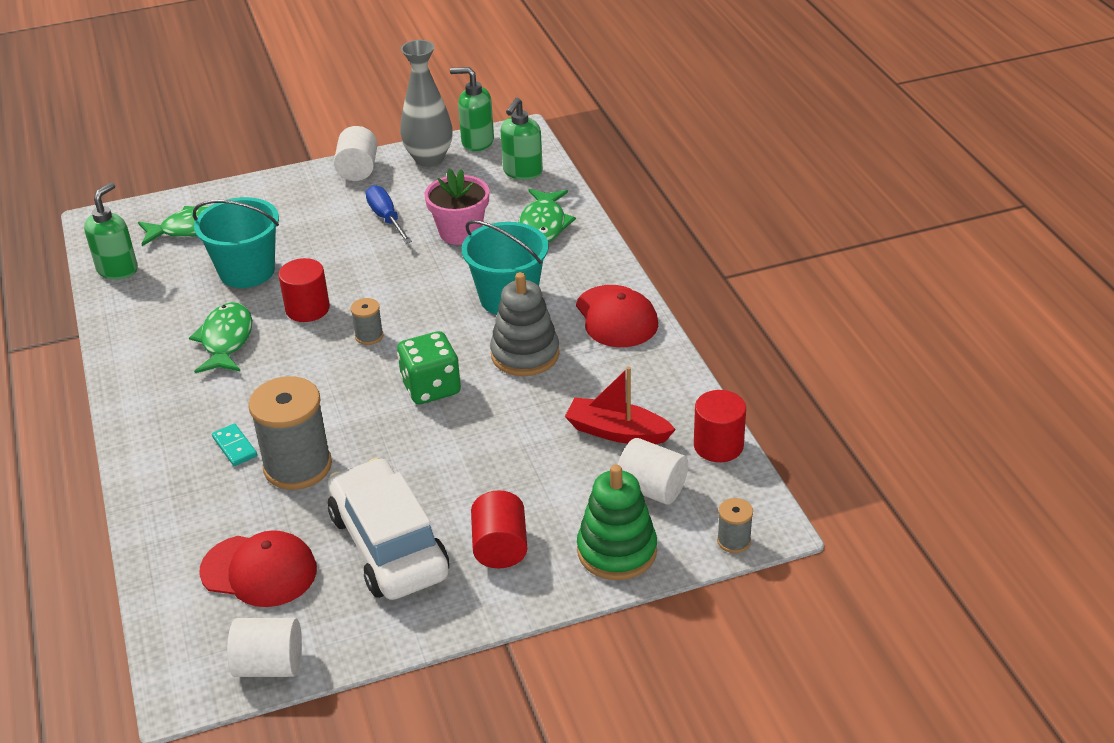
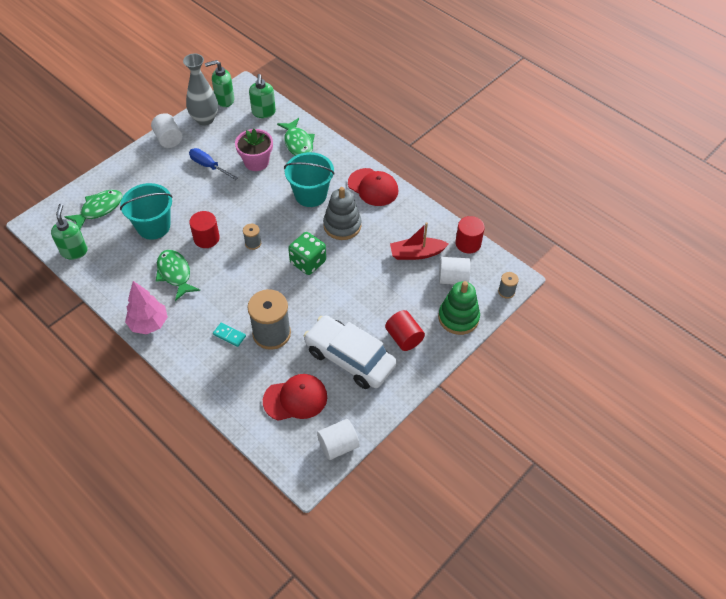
camera: 30 degrees left, 15 degrees up
none -> pink tree [125,281,168,334]

